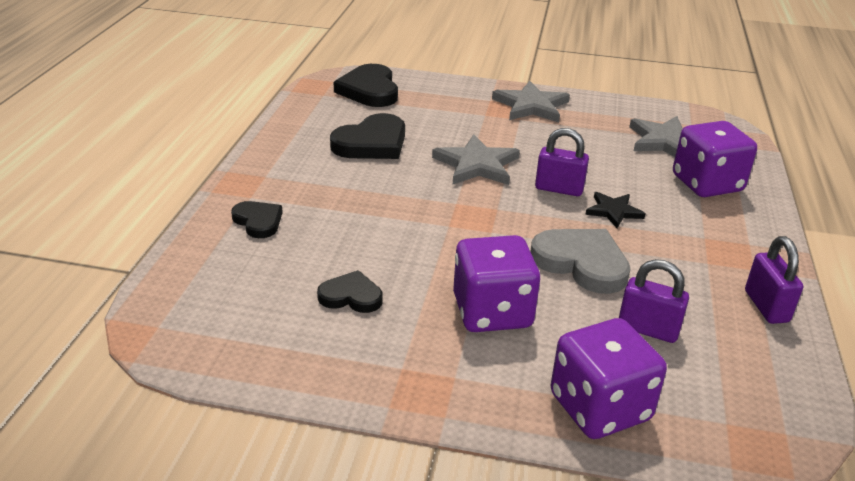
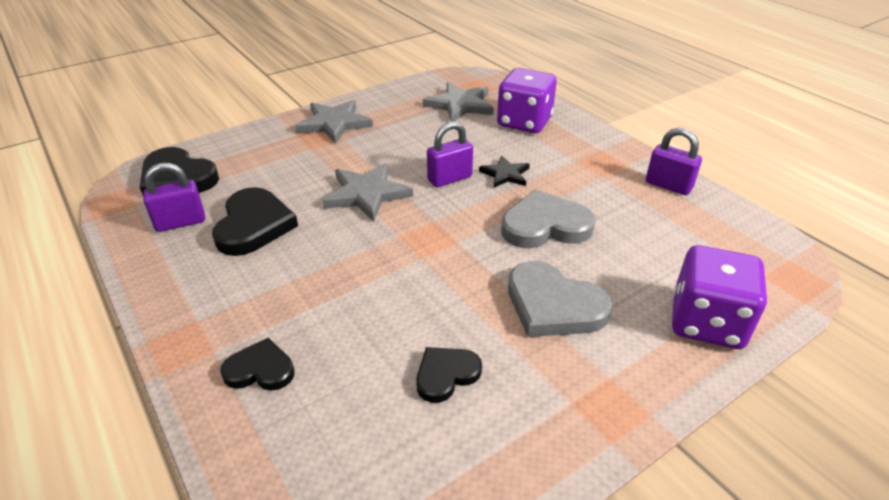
camera: 45 degrees left, 5 degrees up
purple dice [453,235,540,332] -> grey heart [508,261,613,337]
purple padlock [619,259,689,343] -> purple padlock moved to [143,163,205,232]

